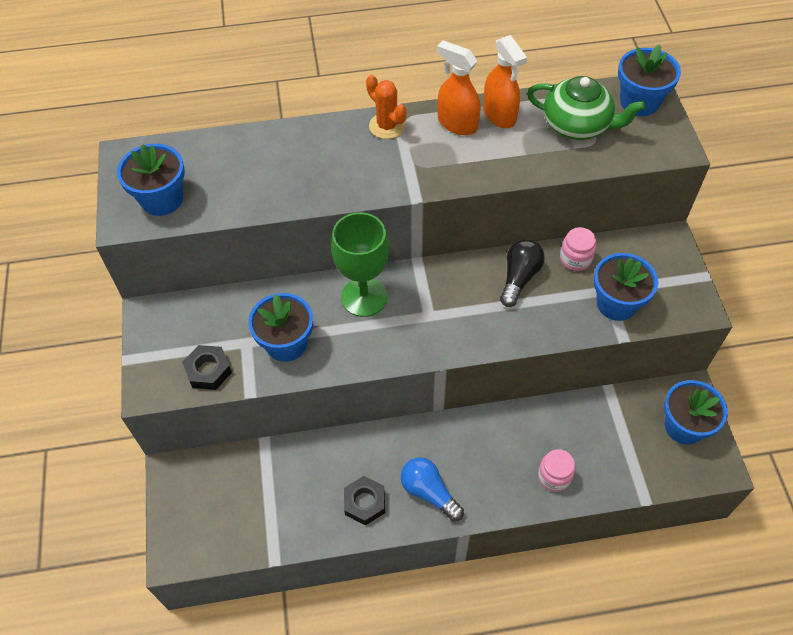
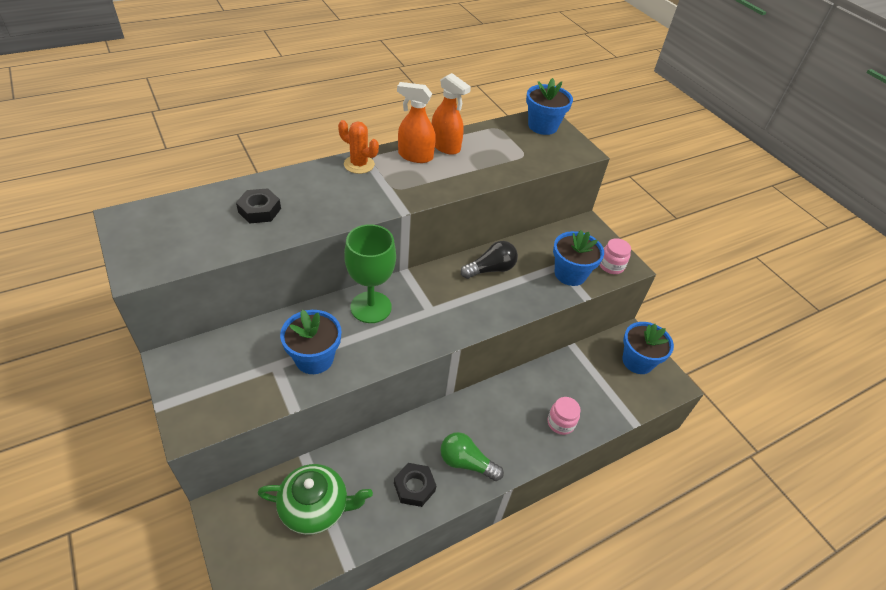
camera: 25 degrees left, 10 degrees down
blue flower pot [117,144,185,216] -> none
black nut [182,345,232,390] -> black nut moved to [236,188,281,224]
blue light bulb [401,457,464,521] -> green light bulb [440,432,504,481]
black light bulb [500,239,545,307] -> black light bulb turned 60 degrees clockwise [461,241,518,279]
green teapot [527,76,646,140] -> green teapot moved to [257,464,373,535]
pink jar [560,227,596,271] -> pink jar moved to [600,238,631,274]

